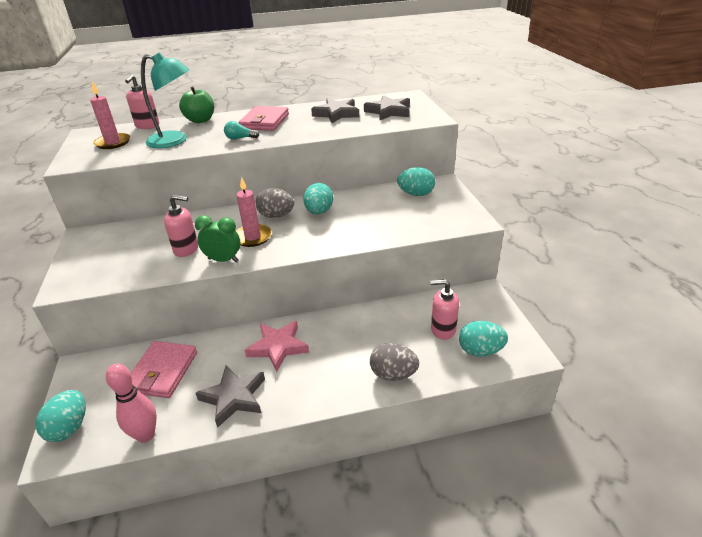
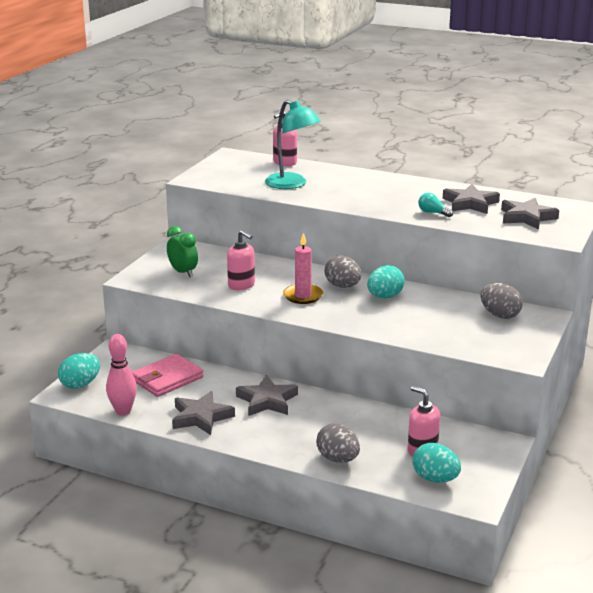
camera: 35 degrees right, 10 degrees down
pink candle [90,82,130,149] -> none
green apple [179,86,214,123] -> none
green clock [195,215,240,263] -> green clock moved to [167,226,198,277]
turquoise light bulb [224,121,259,140] -> turquoise light bulb moved to [418,193,453,217]
pink wallet [239,106,289,131] -> none
pink star [244,321,309,372] -> grey star [236,375,298,416]
turquoise egg [397,167,435,196] -> grey egg [481,283,523,319]

